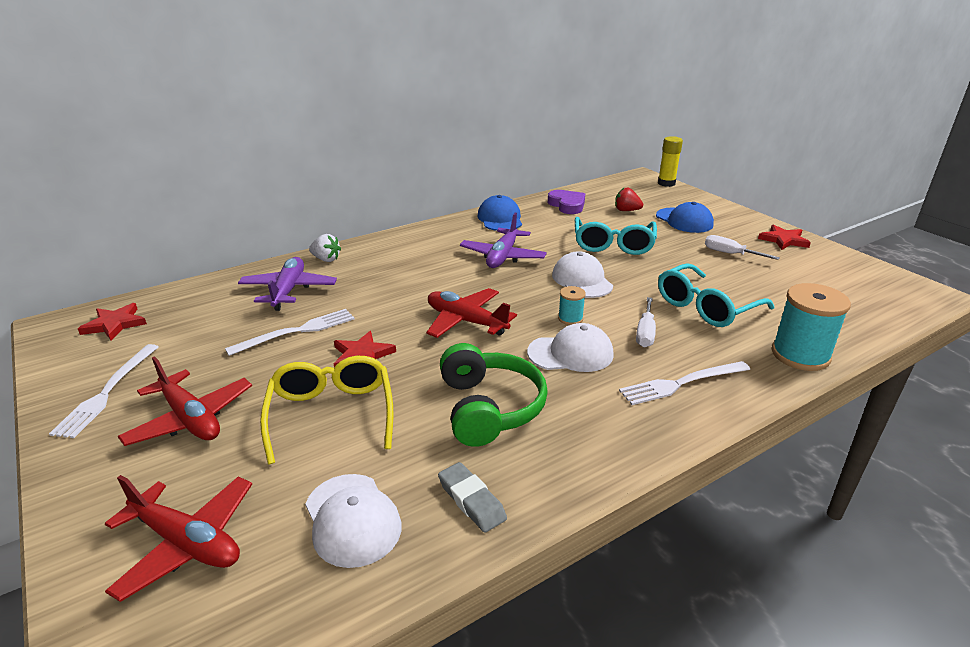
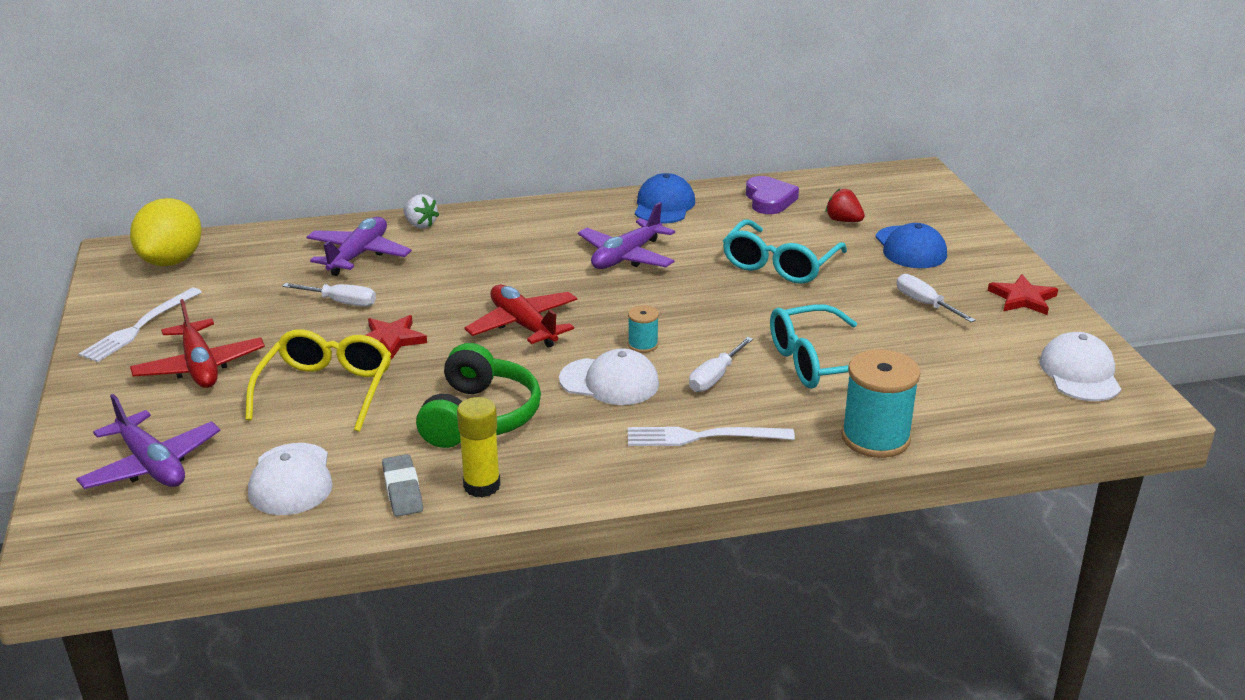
camera: 20 degrees right, 0 degrees up
red star [78,303,147,341] -> yellow lemon [130,198,202,266]
red plane [105,475,252,602] -> purple plane [76,394,221,489]
white fork [225,309,355,356] -> white screwdriver [282,283,376,306]
white cap [552,251,613,298] -> white cap moved to [1039,332,1121,401]
yellow glue stick [658,136,683,187] -> yellow glue stick moved to [457,397,501,497]

